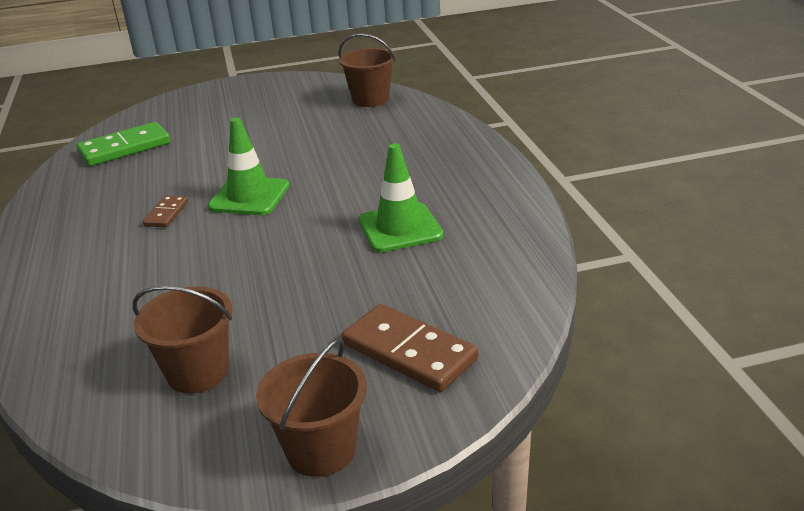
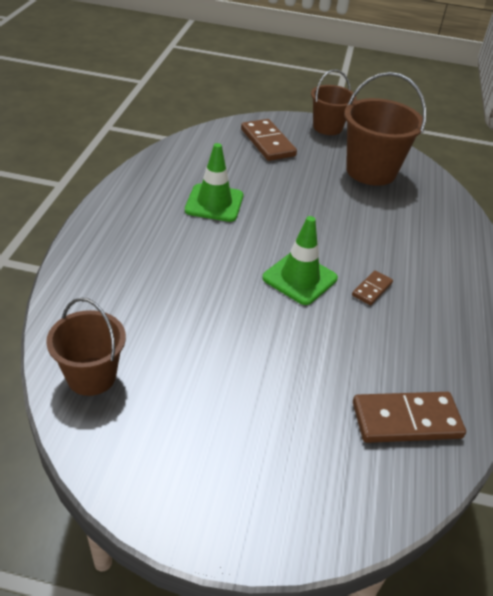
camera: 160 degrees left, 10 degrees up
green domino [77,122,171,166] -> brown domino [353,392,466,443]
brown bucket [133,286,232,394] -> brown bucket [344,72,427,186], size x1.56

